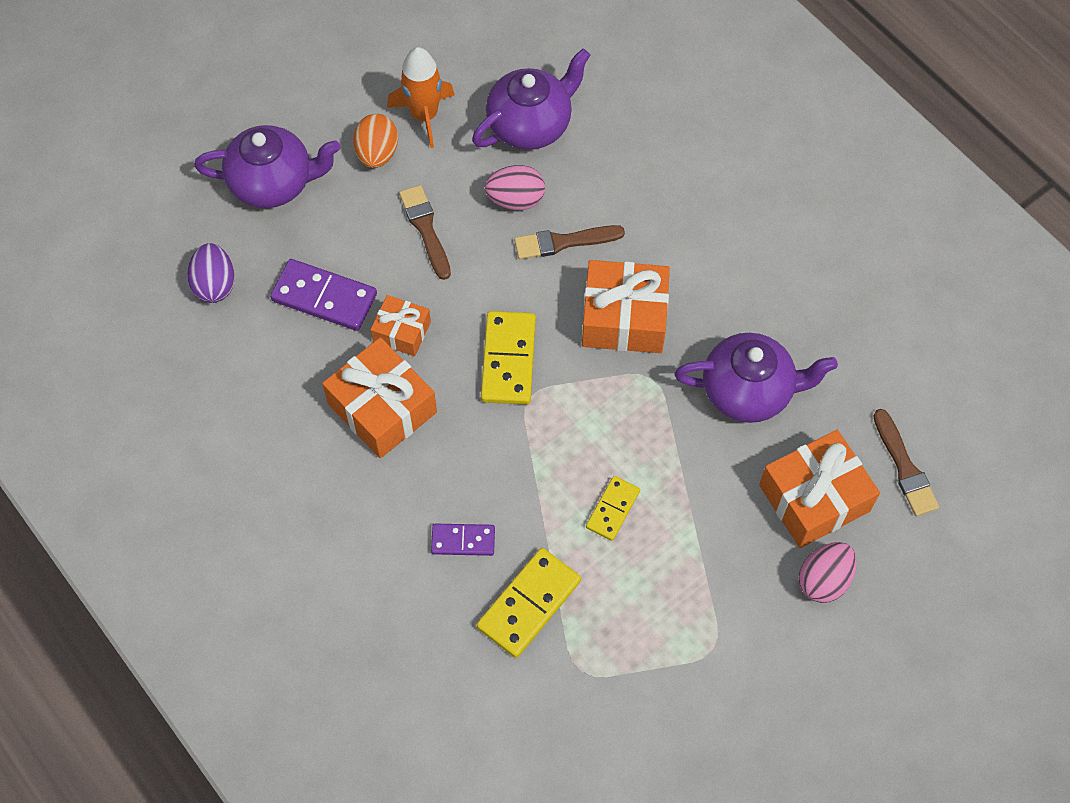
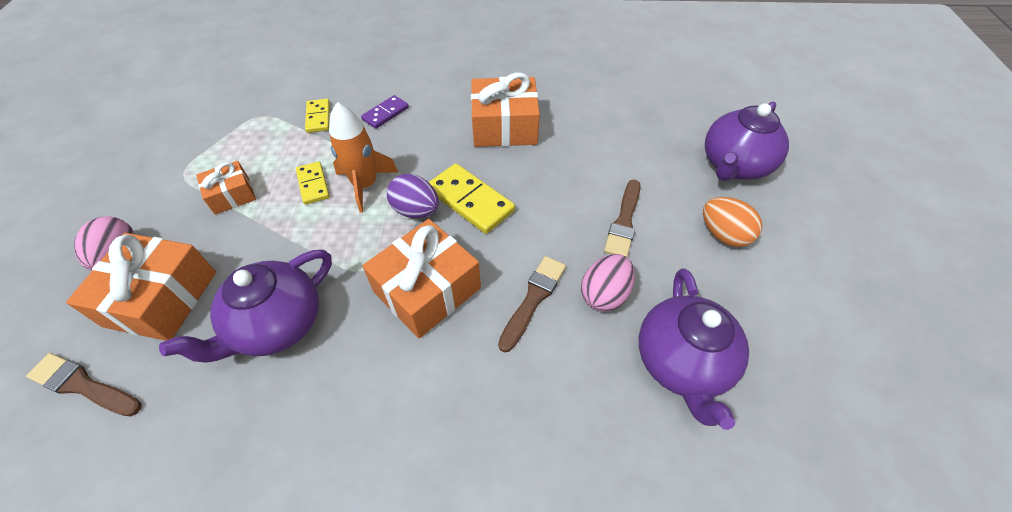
camera: 130 degrees right, 10 degrees down
purple egg [187,243,235,303] -> purple egg moved to [387,174,439,218]
purple domino [270,259,377,331] -> none
orange gift [371,295,431,356] -> orange gift moved to [196,161,256,215]
orange rocket [387,47,455,148] -> orange rocket moved to [329,102,398,213]
brown brush [399,185,451,280] -> brown brush turned 90 degrees clockwise [604,179,641,257]
yellow domino [477,548,581,658] -> yellow domino [305,99,330,133], size x0.60

